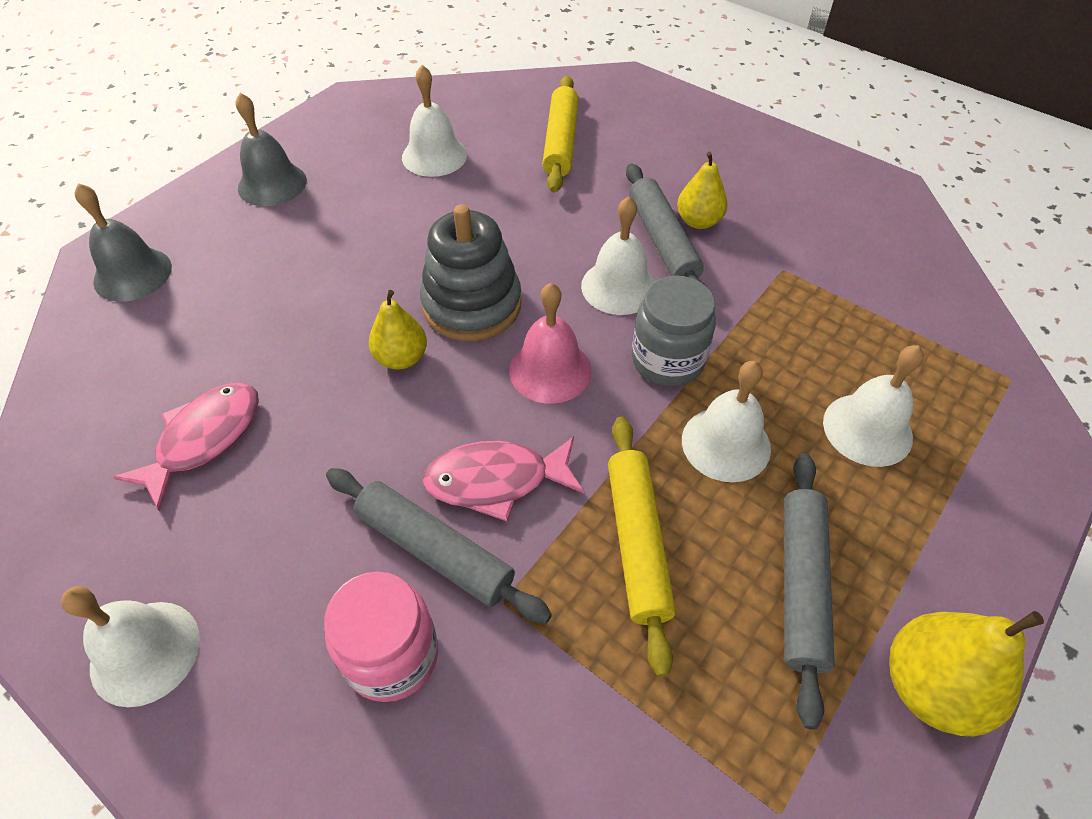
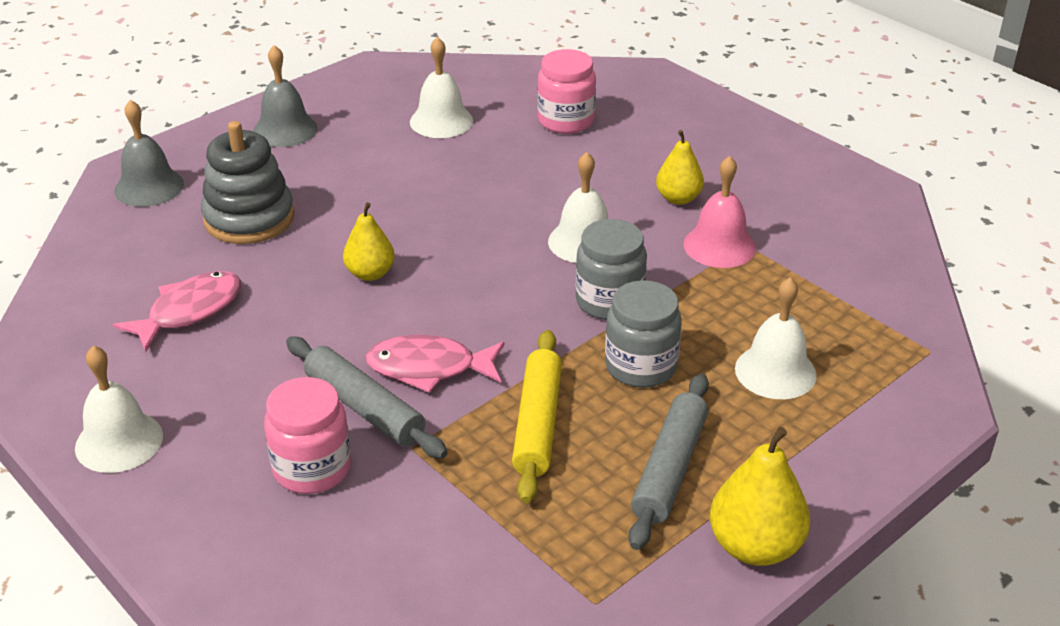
camera: 10 degrees right, 15 degrees down
grey stacking toy [420,204,522,341] -> grey stacking toy moved to [201,121,294,244]
pink bell [509,283,592,404] -> pink bell moved to [683,156,756,268]
yellow rolling pin [542,76,578,192] -> pink jar [537,49,596,134]
grey rolling pin [626,164,706,286] -> none
white bell [682,361,771,482] -> grey jar [605,280,682,388]

